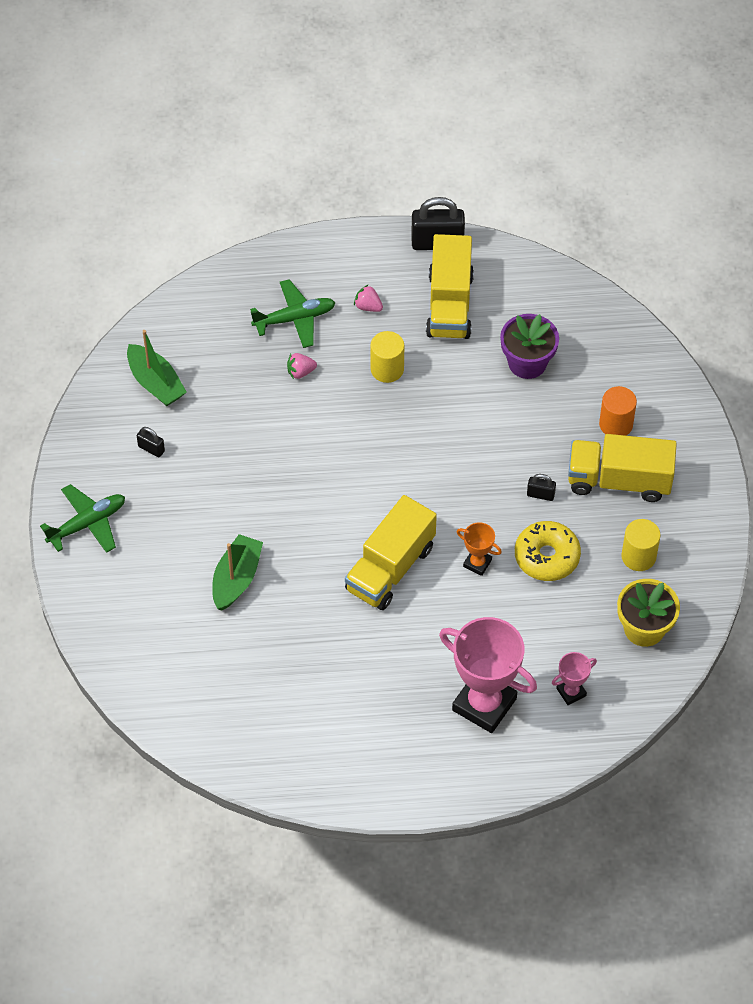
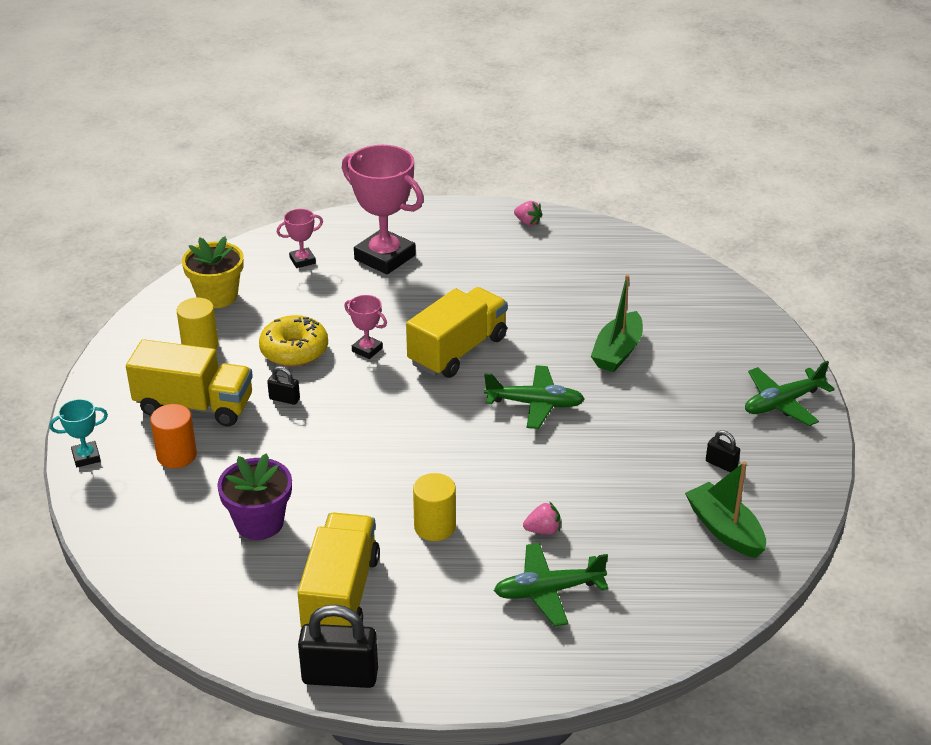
camera: 175 degrees left, 20 degrees down
pink strawberry [354,284,383,312] -> pink strawberry moved to [514,201,543,226]
orange trophy [457,522,502,576] -> pink trophy [344,295,387,359]
none -> turquoise trophy [49,399,108,467]
none -> green plane [484,365,584,429]

